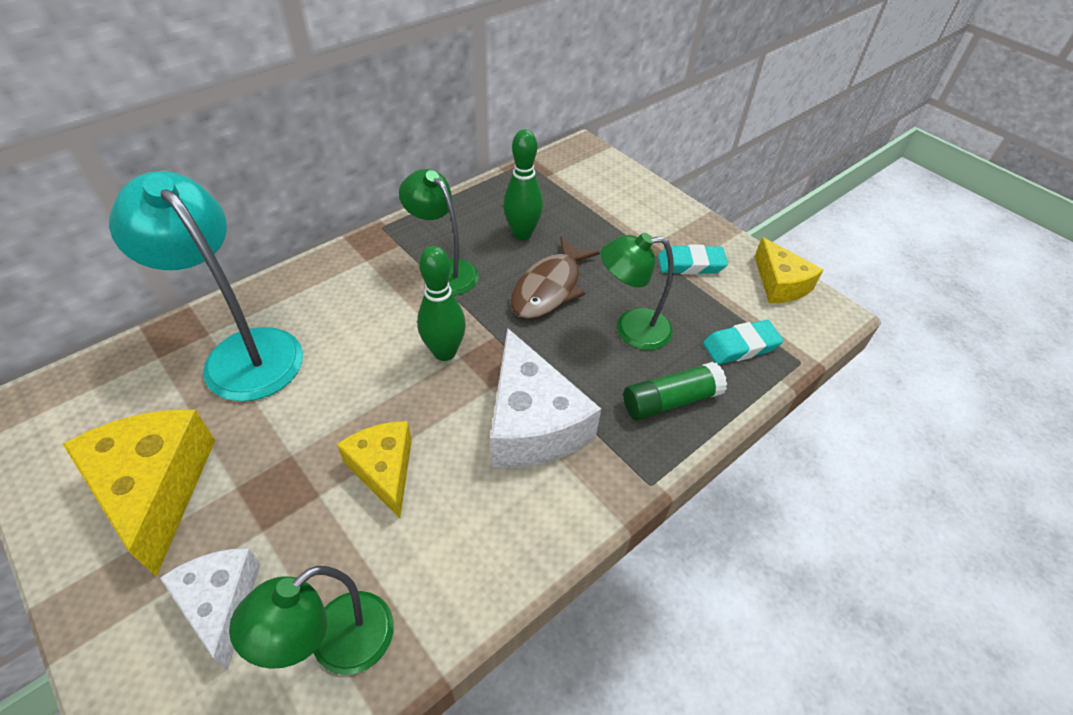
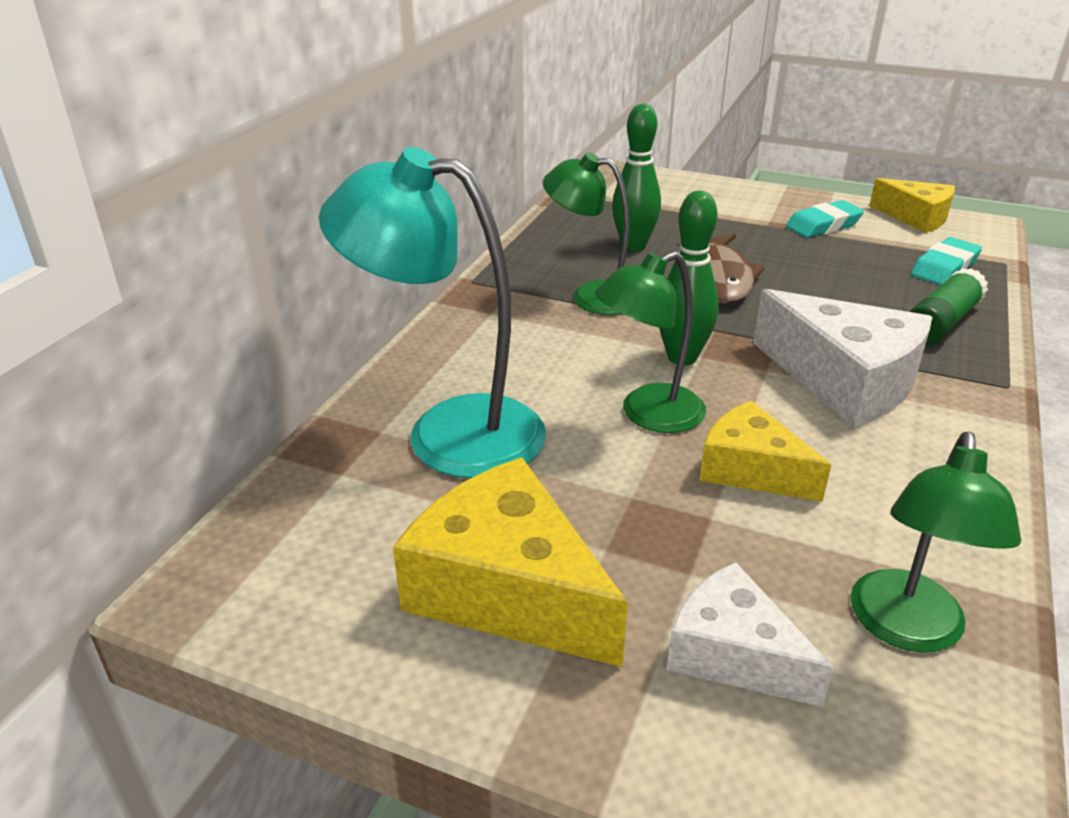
camera: 25 degrees left, 15 degrees down
green lamp [601,233,674,350] -> green lamp moved to [595,251,706,433]

